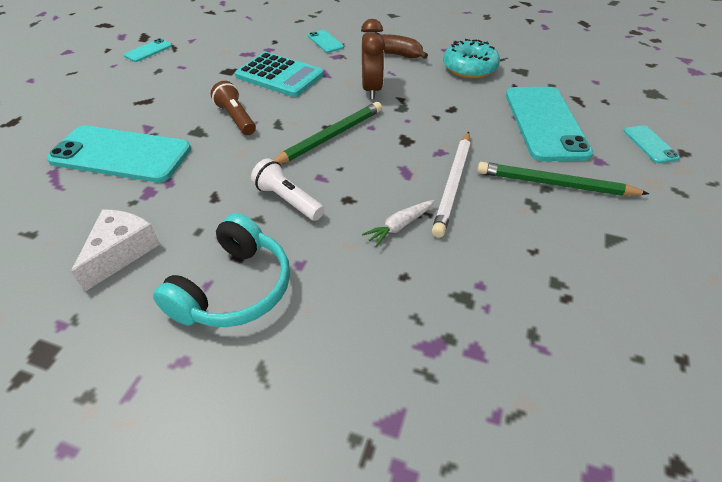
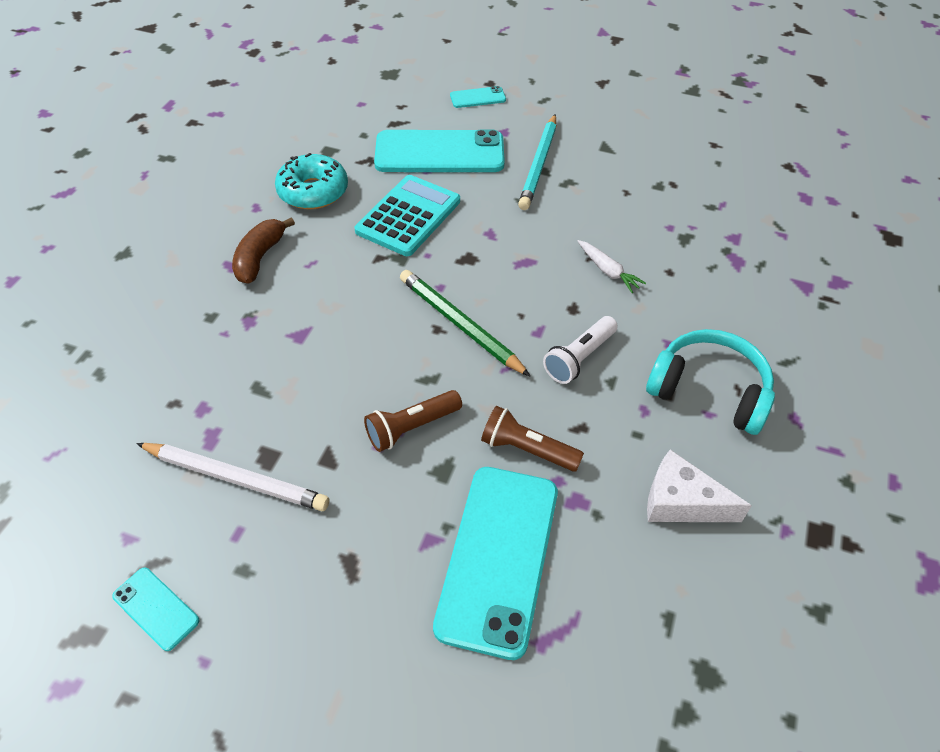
camera: 90 degrees left, 5 degrees up
turquoise calculator [235,52,324,97] -> turquoise calculator moved to [355,175,460,256]
turquoise phone [308,30,344,53] -> none
brown clock [361,19,385,99] -> none
white pencil [432,132,471,238] -> white pencil moved to [136,443,329,511]
green pencil [477,162,649,196] -> turquoise pencil [518,114,556,210]
none -> brown flashlight [481,406,584,472]

